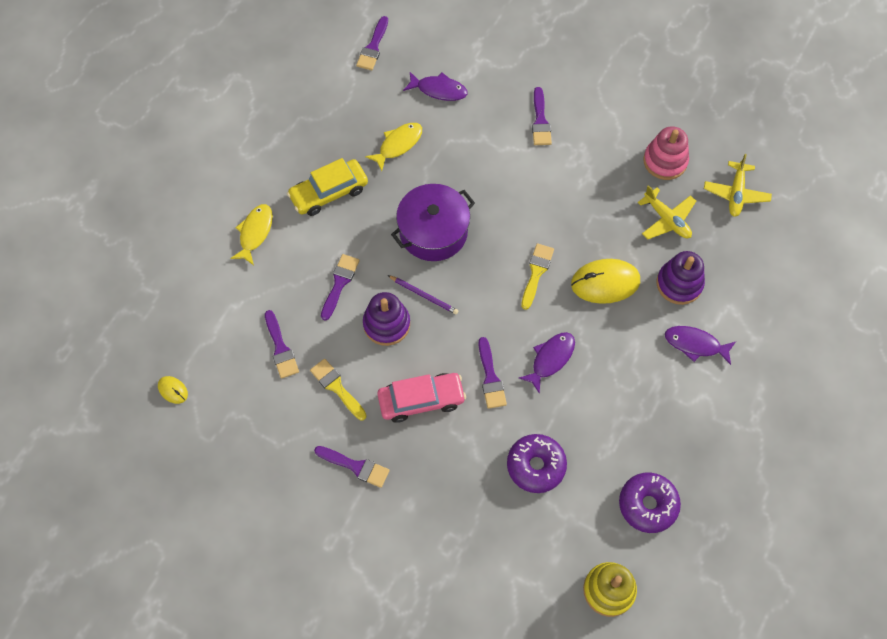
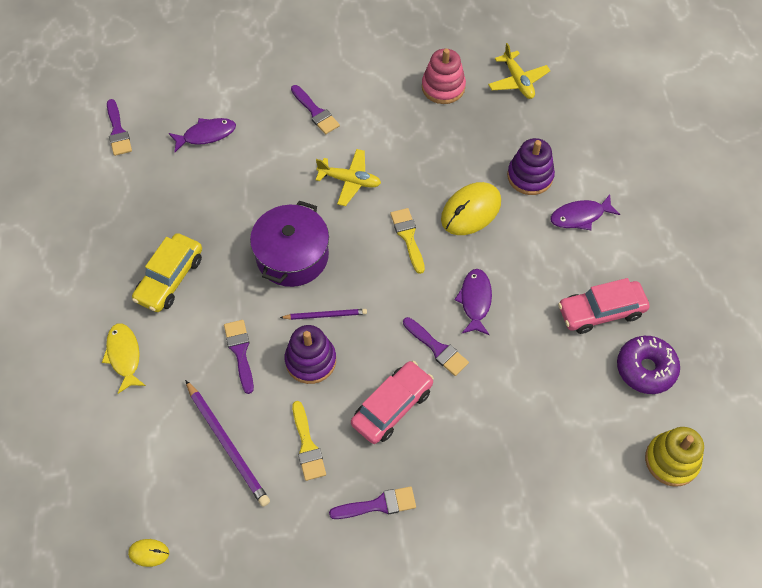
camera: 35 degrees left, 5 degrees down
purple brush [265,310,299,379] -> purple pencil [185,380,270,507]
yellow brush [310,359,367,420] -> yellow brush turned 120 degrees counterclockwise [292,401,326,481]
yellow fish [365,123,422,171] -> none
purple donut [507,434,567,493] -> none
yellow plane [638,185,696,239] -> yellow plane moved to [316,149,381,206]
none -> pink car [558,278,650,334]

